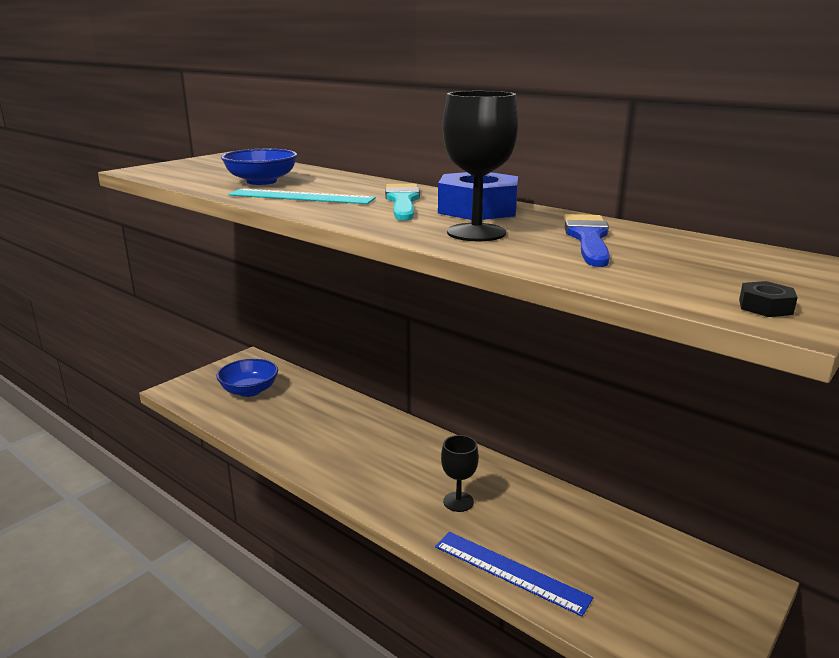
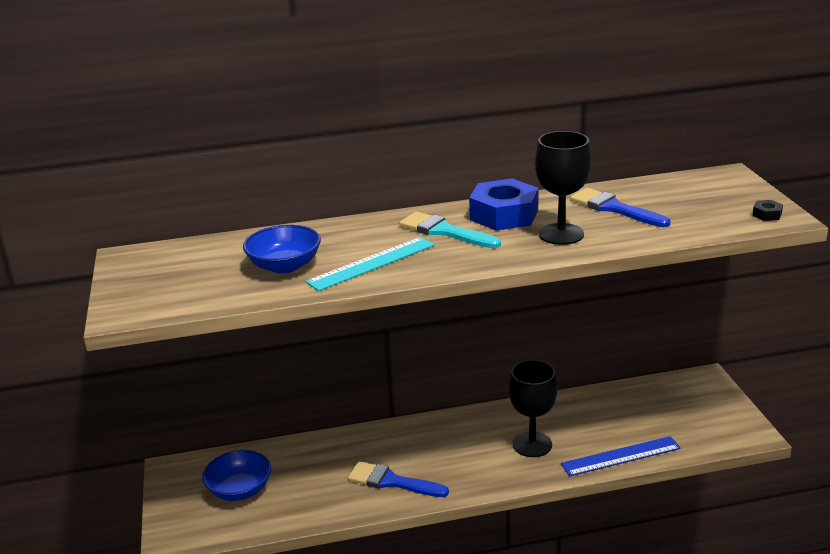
camera: 50 degrees left, 5 degrees up
black goblet [441,435,479,512] -> black goblet [509,360,557,457], size x1.54
none -> blue brush [348,461,449,497]

